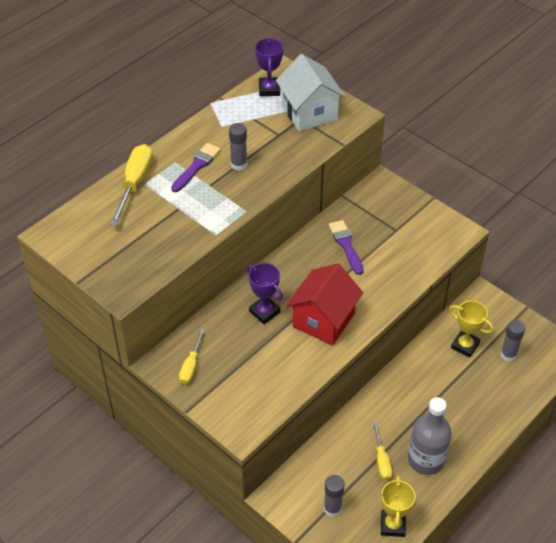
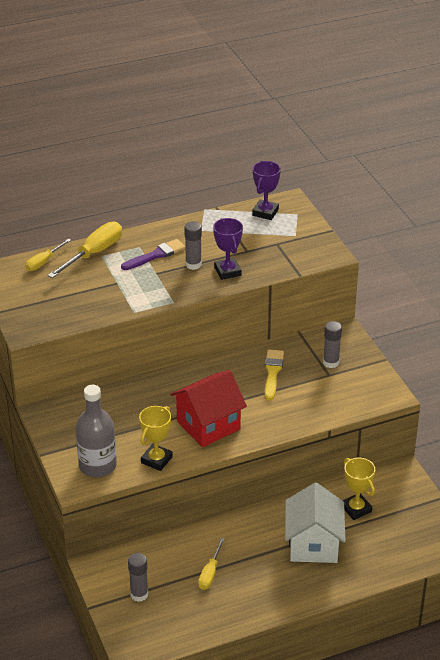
camera: 25 degrees right, 10 degrees down
yellow screwdriver [179,329,205,384] -> yellow screwdriver moved to [25,239,71,271]
purple trophy [246,263,283,324] -> purple trophy moved to [213,218,243,280]
white house [276,54,345,131] -> white house moved to [285,483,346,563]
purple brush [329,220,364,275] -> yellow brush [265,350,284,400]
yellow trophy [381,475,415,537] -> yellow trophy moved to [139,406,173,471]
grey bottle [408,397,452,475] -> grey bottle moved to [76,385,117,477]
grey glue stick [500,320,525,362] -> grey glue stick moved to [323,321,342,368]

